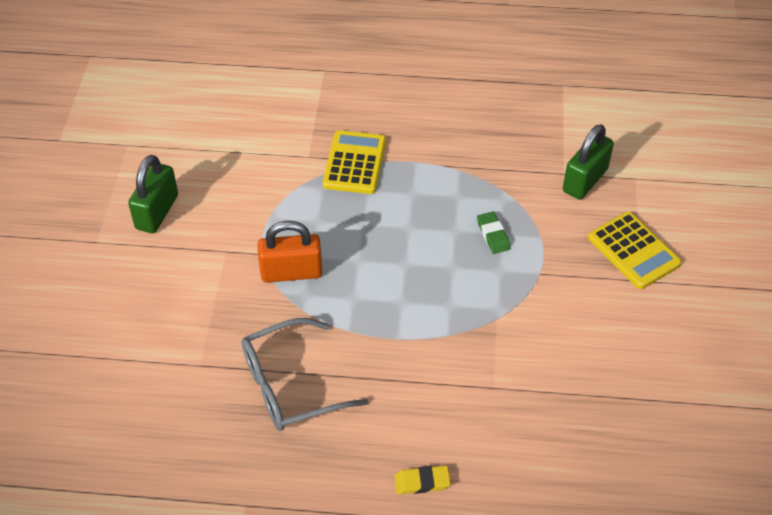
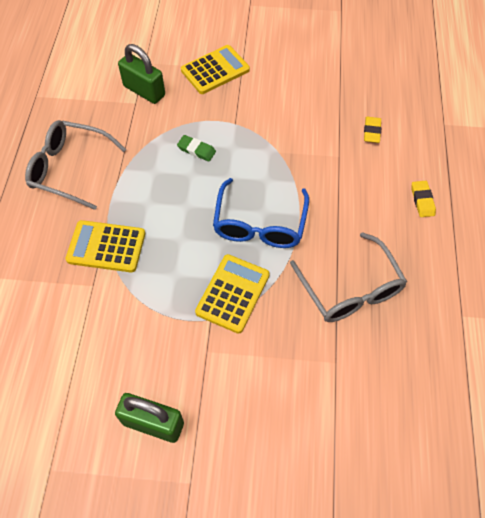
camera: 90 degrees left, 10 degrees up
orange padlock [258,221,322,283] -> yellow calculator [195,254,270,334]
green eraser [477,211,510,254] -> green eraser turned 45 degrees clockwise [177,135,216,162]
none -> grey glasses [25,120,126,210]
none -> blue glasses [213,178,309,248]
none -> yellow eraser [364,117,381,143]

